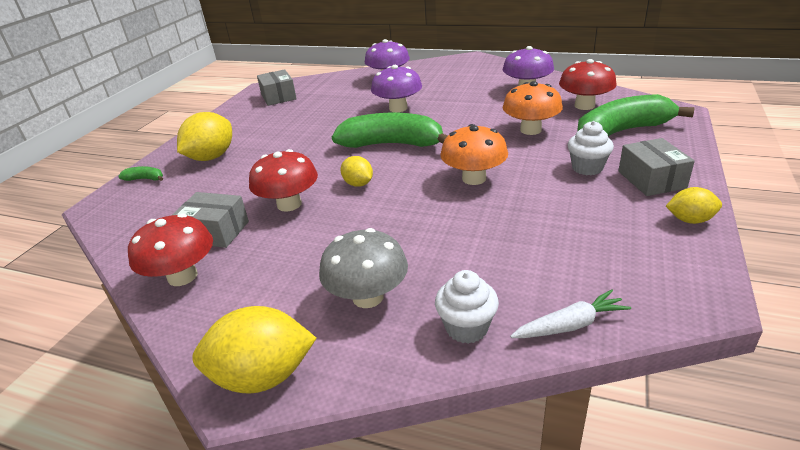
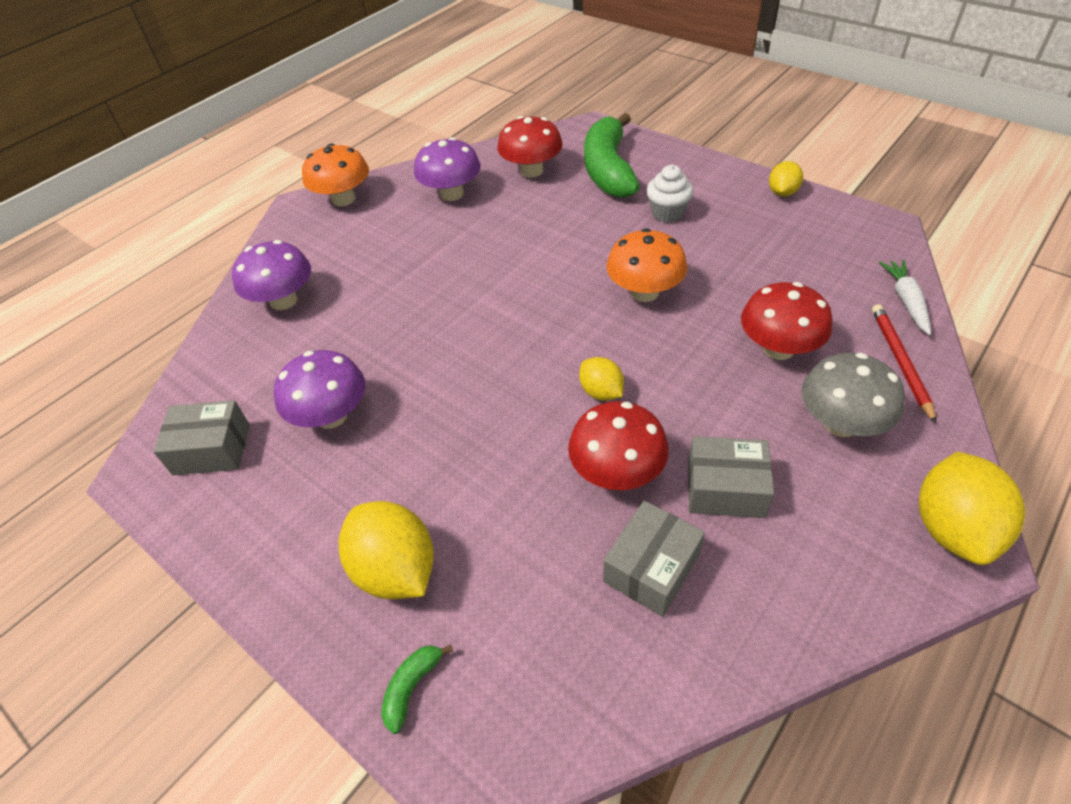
camera: 70 degrees left, 15 degrees up
red mushroom [128,214,213,286] -> red mushroom moved to [741,282,832,360]
green banana [332,113,448,148] -> none
yellow lemon [341,156,373,187] -> yellow lemon turned 75 degrees clockwise [579,357,624,401]
purple mushroom [371,65,422,112] -> purple mushroom moved to [274,350,365,429]
white cupcake [435,270,499,344] -> red pencil [872,304,936,424]
orange mushroom [503,81,563,135] -> orange mushroom moved to [302,143,369,206]
grey box [618,138,695,196] -> grey box moved to [688,436,774,518]

